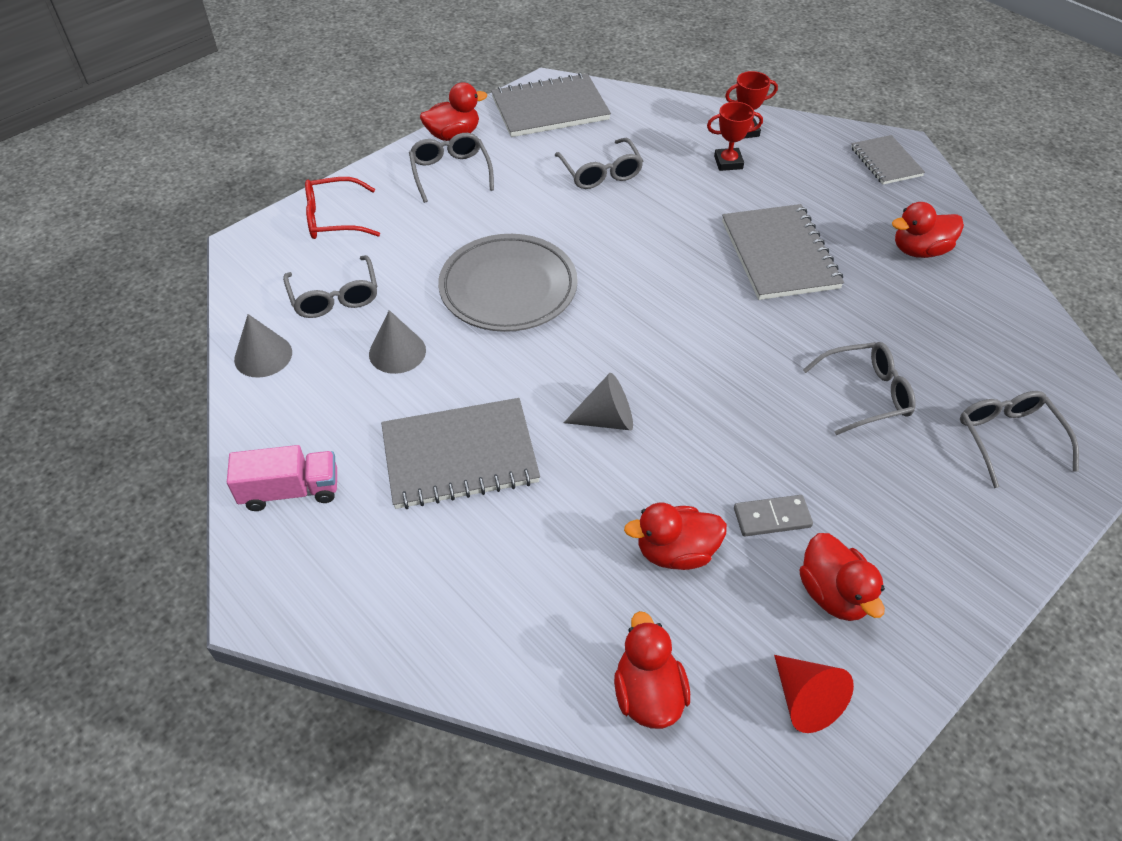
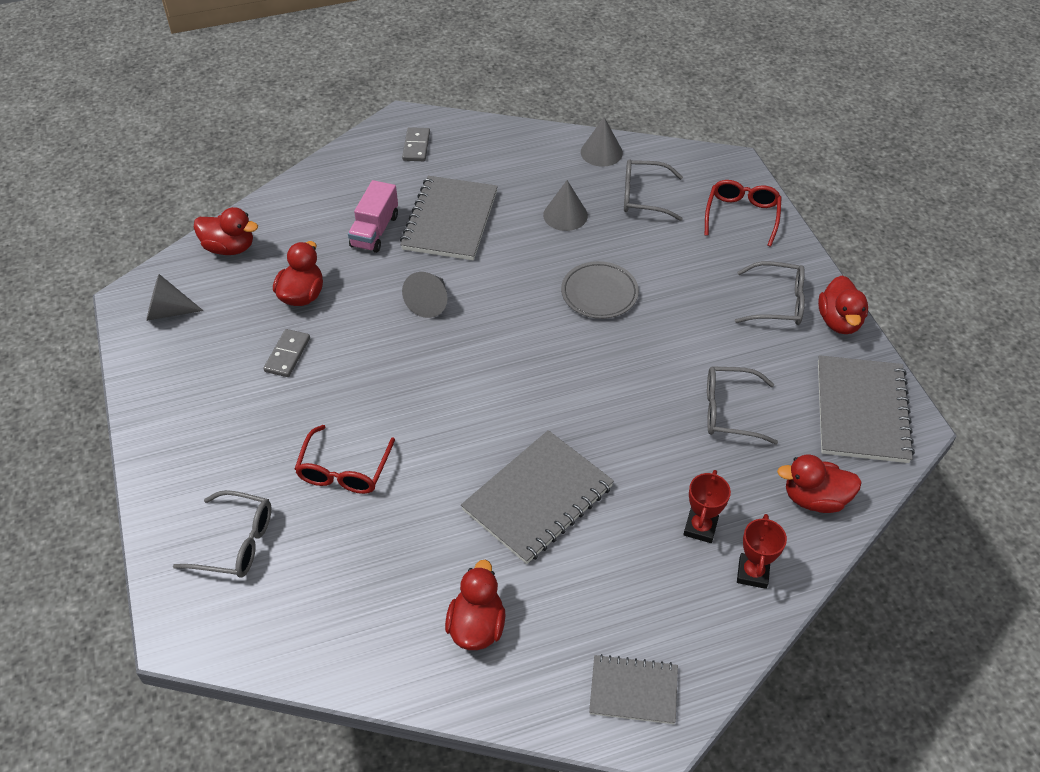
camera: 115 degrees right, 0 degrees up
pink truck [227,445,337,511] -> pink truck moved to [348,180,398,253]
grey plate [438,234,578,332] -> grey plate [561,261,639,319], size x0.63
grey notebook [722,204,844,300] -> grey notebook turned 60 degrees counterclockwise [461,430,614,564]
red cone [774,655,854,733] -> grey cone [146,274,204,321]
red duck [800,533,885,621] -> red duck moved to [777,454,862,513]
grey glasses [803,342,916,435] -> red glasses [295,425,395,494]
none -> grey domino [402,127,430,161]

